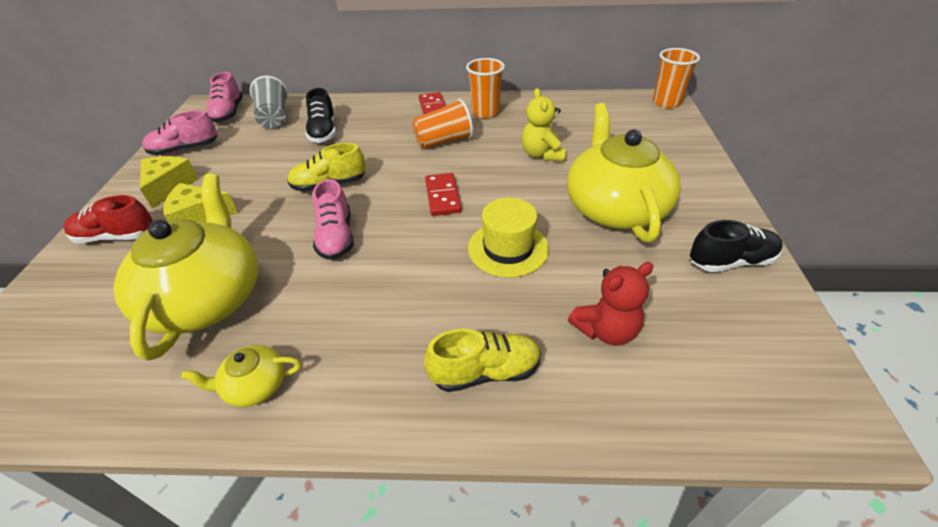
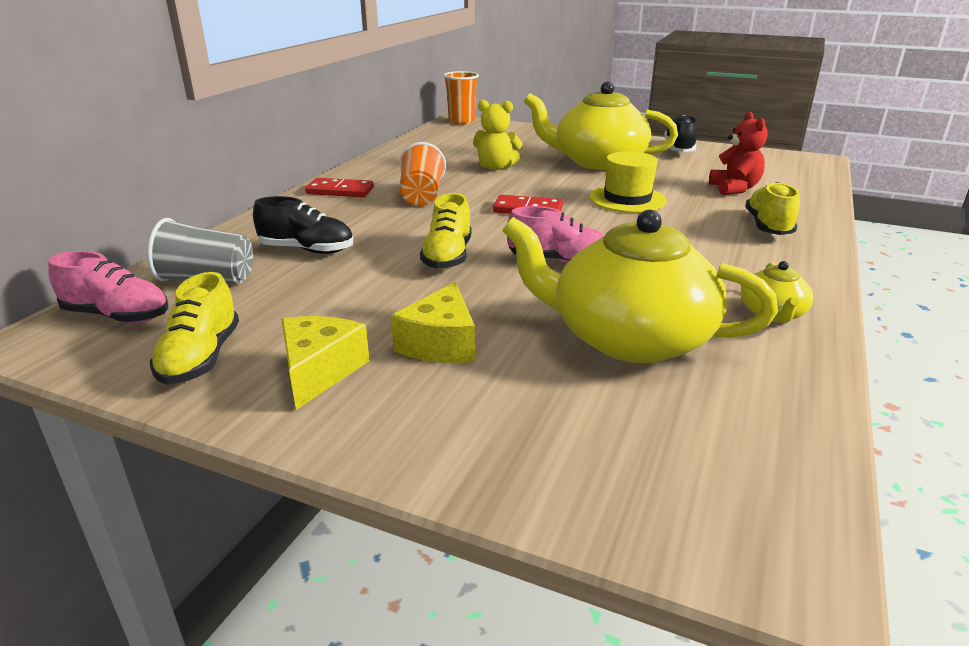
camera: 70 degrees left, 15 degrees down
red shoe [63,195,153,243] -> none
yellow cheese [140,156,198,209] -> yellow cheese turned 75 degrees clockwise [281,316,370,410]
pink shoe [142,110,217,155] -> yellow shoe [150,272,239,385]
orange cup [466,58,505,118] -> none

